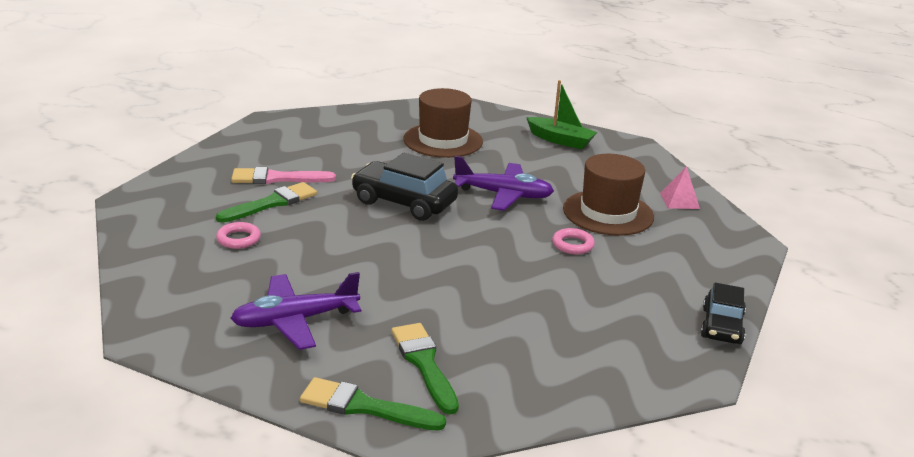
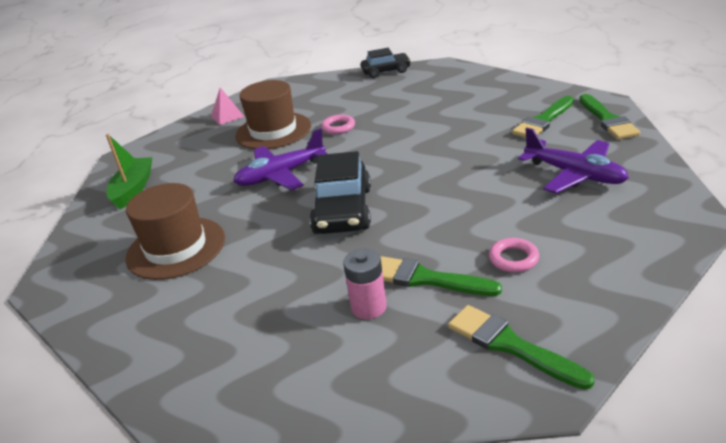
camera: 110 degrees left, 5 degrees up
pink brush [231,167,336,184] -> pink battery [343,249,387,319]
purple plane [453,156,554,211] -> purple plane turned 105 degrees counterclockwise [233,128,327,190]
none -> green brush [448,305,595,390]

